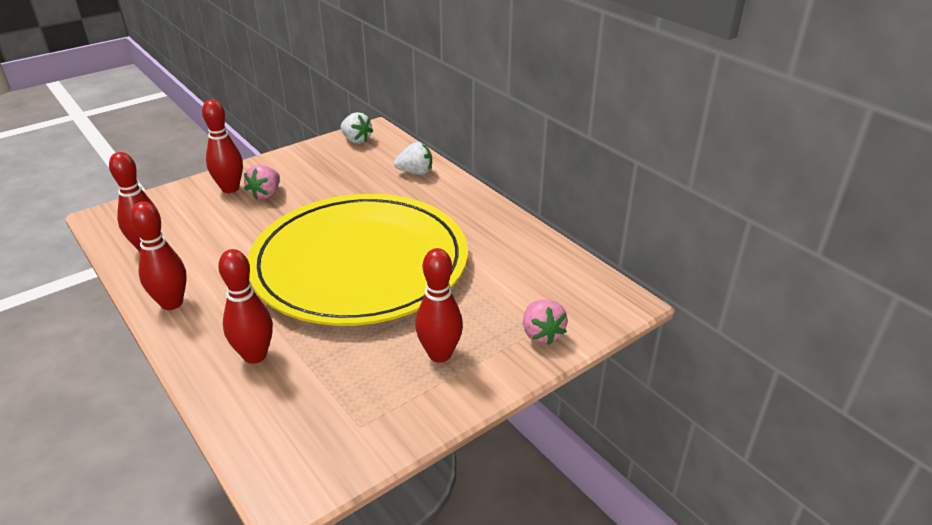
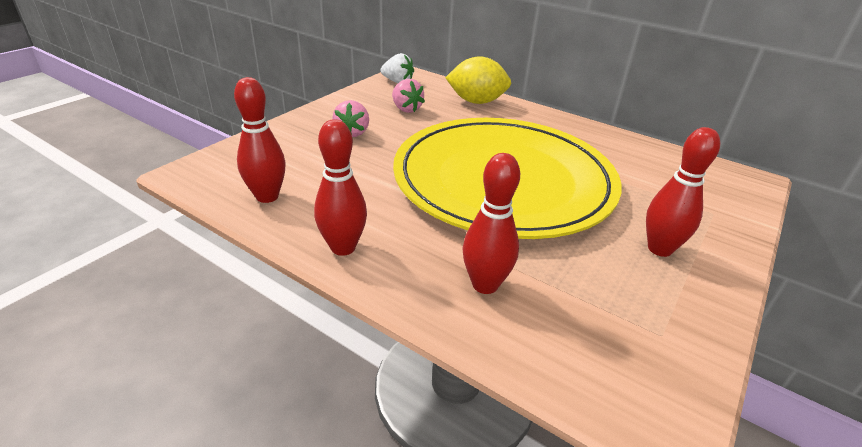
camera: 20 degrees left, 0 degrees up
red bowling pin [202,99,243,193] -> none
white strawberry [394,142,432,175] -> yellow lemon [445,57,511,104]
pink strawberry [523,300,568,345] -> pink strawberry moved to [392,79,425,113]

